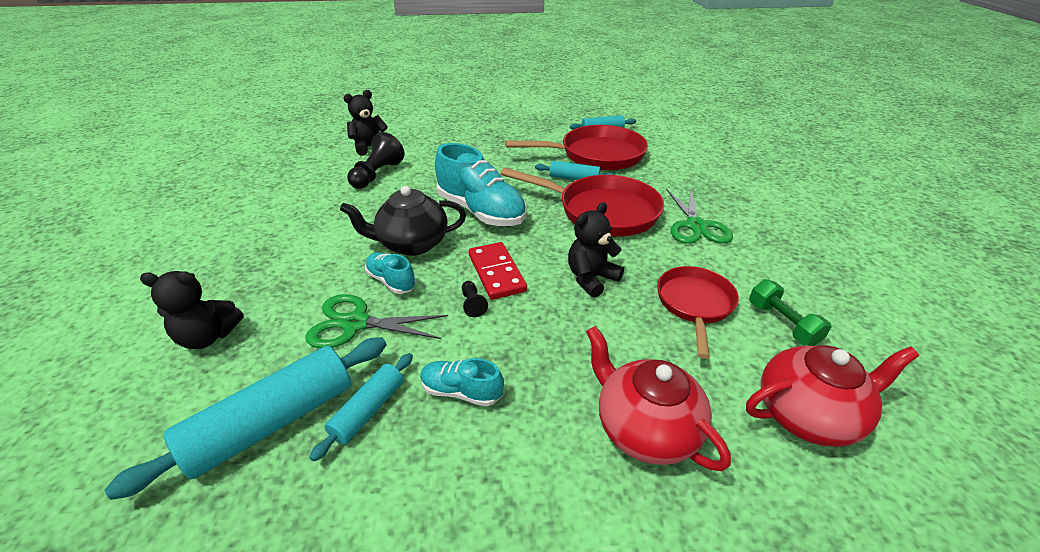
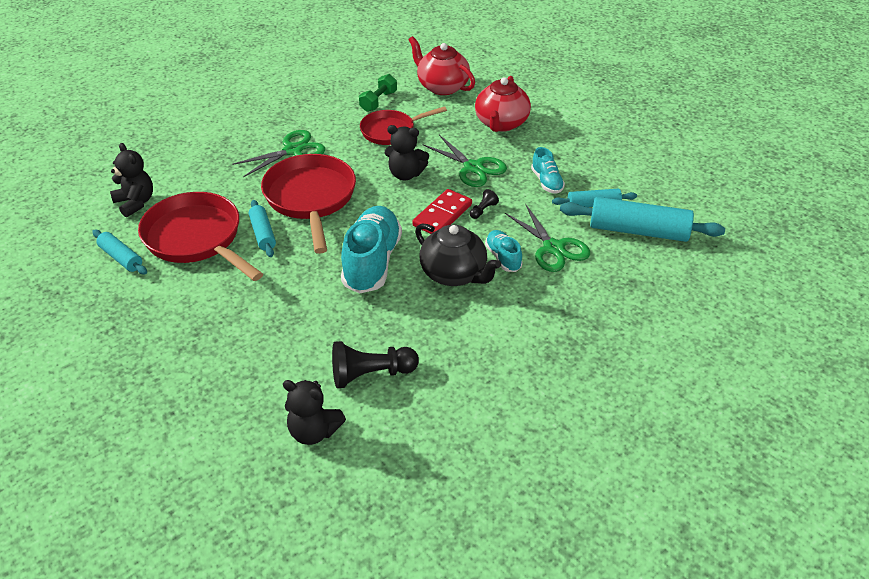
camera: 125 degrees left, 5 degrees up
black teddy bear [140,271,244,349] -> black teddy bear moved to [110,143,153,217]
turquoise shoe [365,252,416,294] -> turquoise shoe turned 150 degrees clockwise [485,230,523,272]
none -> green scissors [422,135,507,187]

